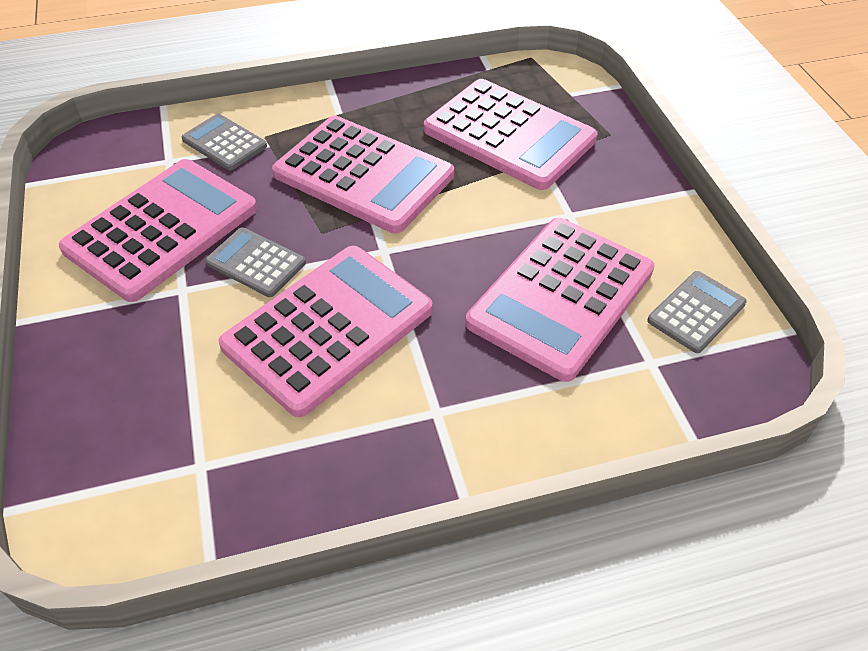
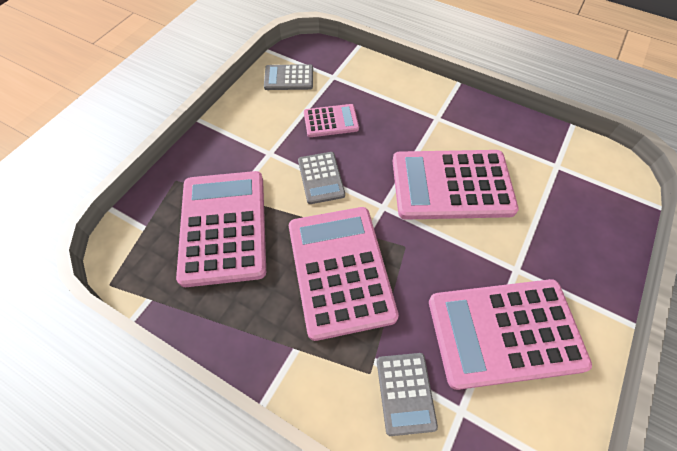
camera: 135 degrees left, 10 degrees up
grey calculator [205,227,306,297] -> grey calculator moved to [298,152,345,204]
pink calculator [466,218,655,382] -> pink calculator [304,104,359,137], size x0.50

